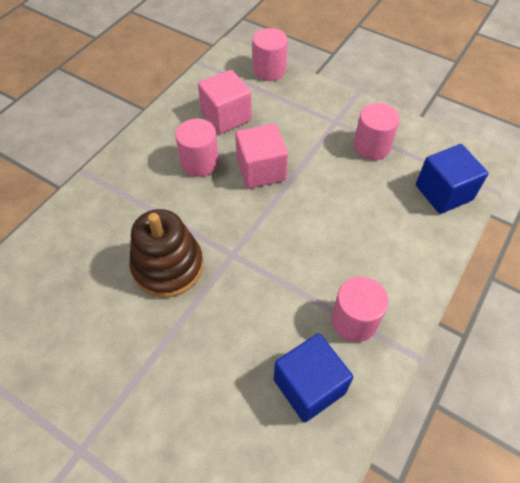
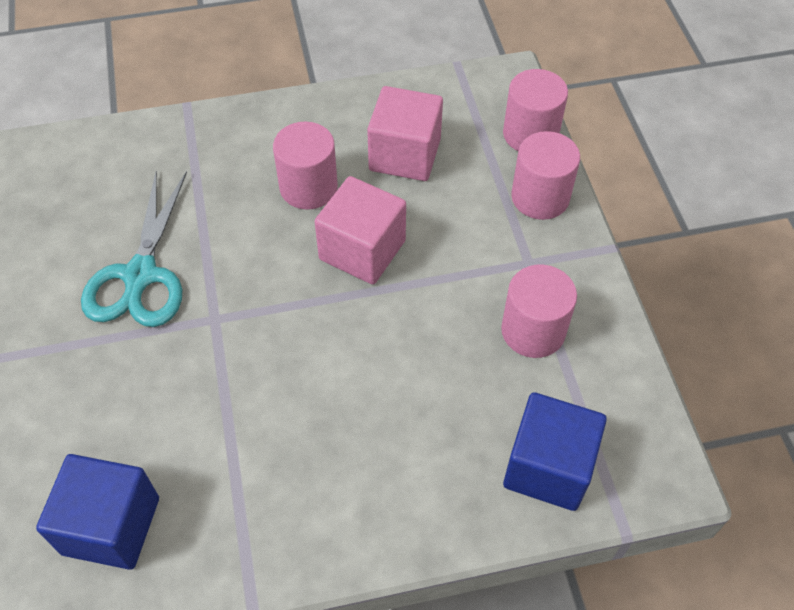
camera: 45 degrees right, 0 degrees up
brown stacking toy [129,209,203,298] -> turquoise scissors [81,171,187,327]
pink cylinder [332,277,388,342] -> pink cylinder moved to [511,131,580,220]

